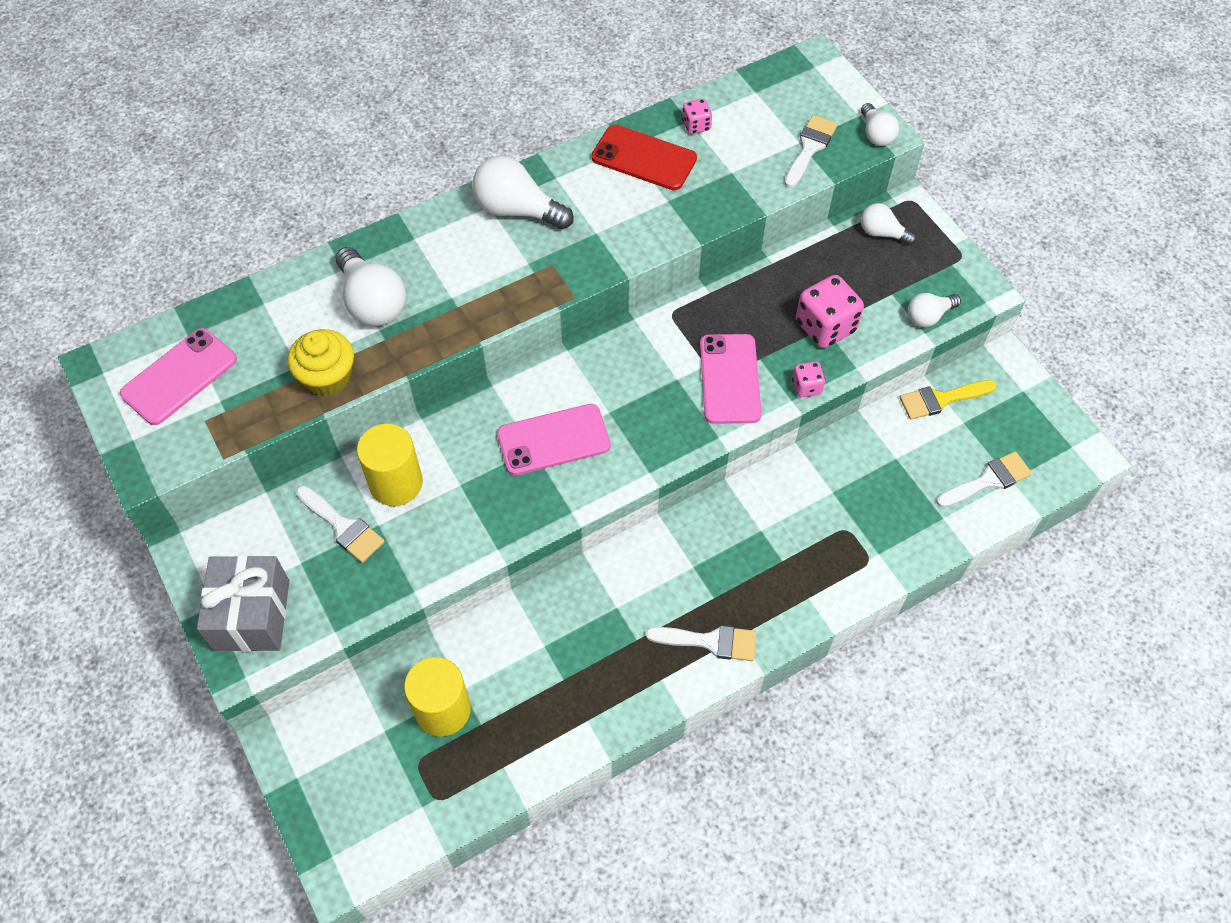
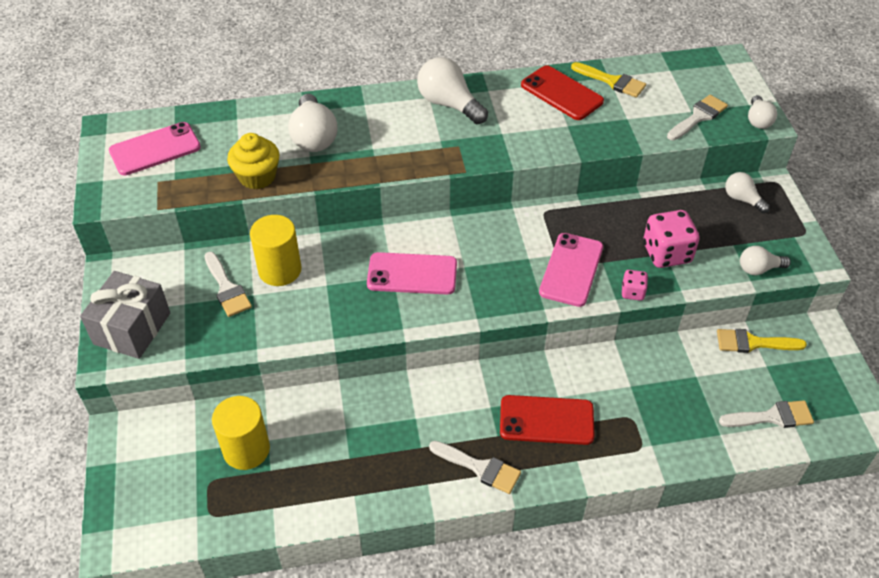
camera: 20 degrees right, 10 degrees down
pink dice [682,99,712,134] -> yellow brush [571,62,646,98]
none -> red phone [500,395,595,445]

